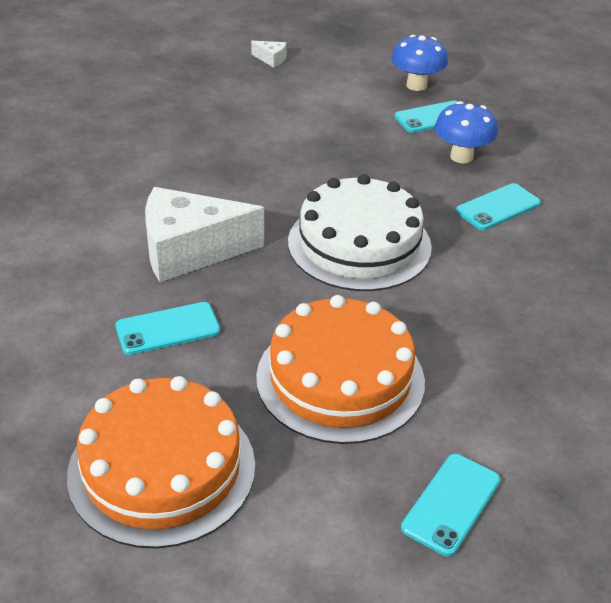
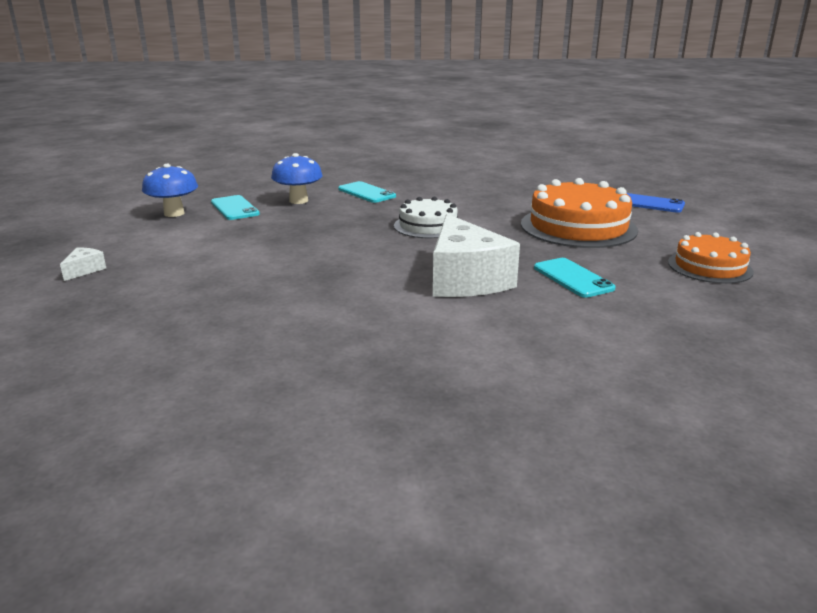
camera: 95 degrees left, 15 degrees down
orange cake [67,376,255,548] -> orange cake [668,232,754,284], size x0.60
white cake [288,174,432,291] -> white cake [394,197,458,238], size x0.60
turquoise phone [401,454,501,557] -> blue phone [626,193,685,213]

